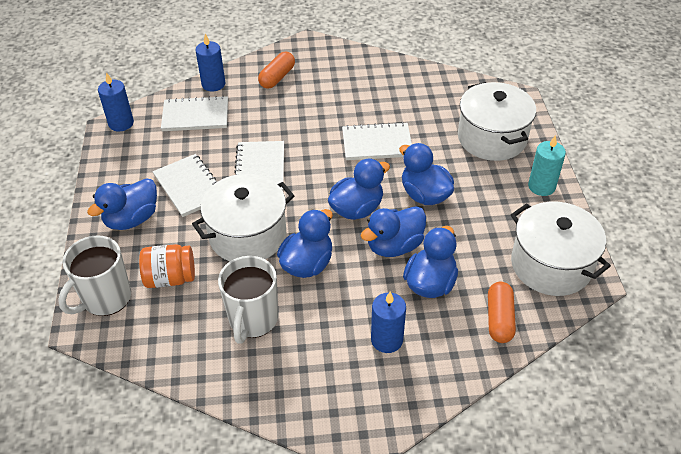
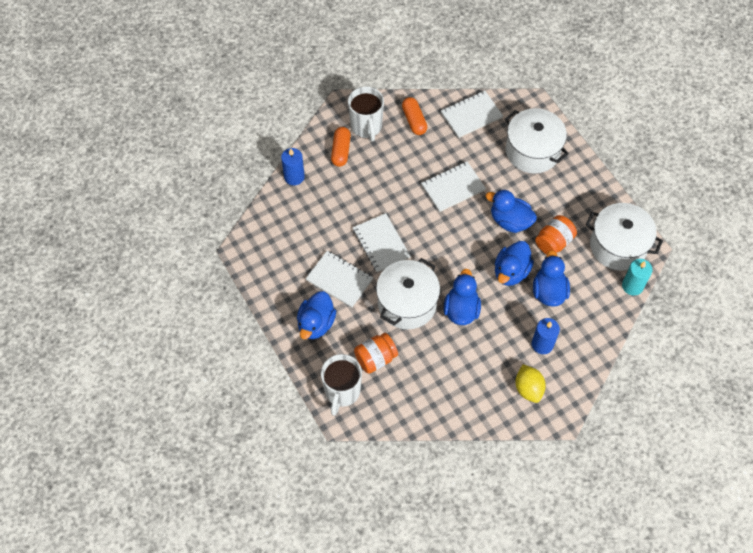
camera: 25 degrees left, 15 degrees up
blue candle [98,72,134,131] -> none
white notebook [161,96,228,131] -> white notebook moved to [441,91,503,138]
white mug [218,256,278,344] -> white mug moved to [348,86,384,141]
blue duck [328,158,390,220] -> none
orange capsule [488,282,516,343] -> orange capsule moved to [402,97,427,135]
turquoise candle [528,135,566,196] -> turquoise candle moved to [622,259,653,296]
none -> yellow lemon [515,364,546,403]
none -> orange jar [535,215,577,255]

